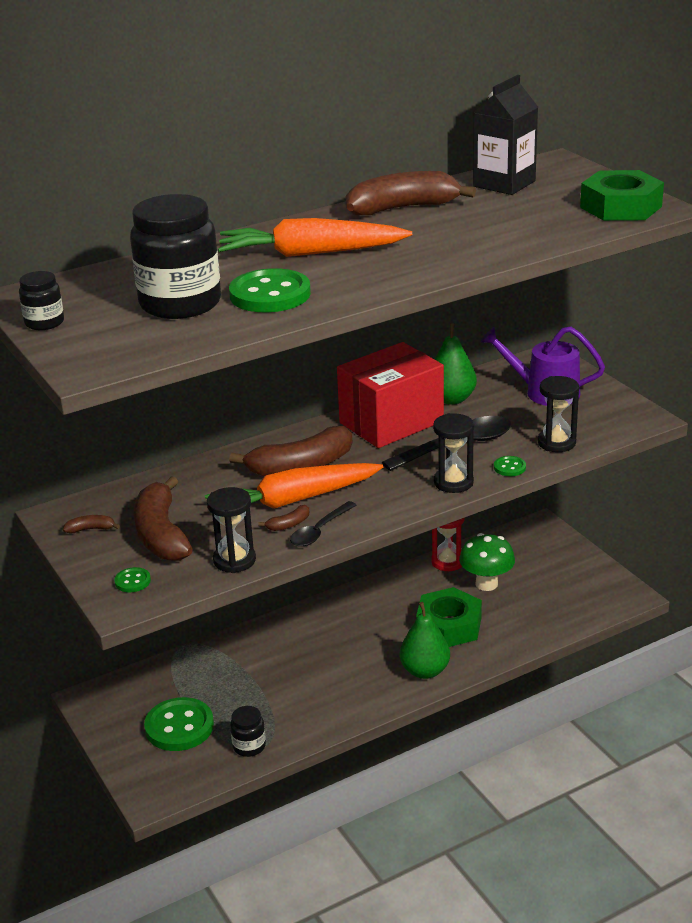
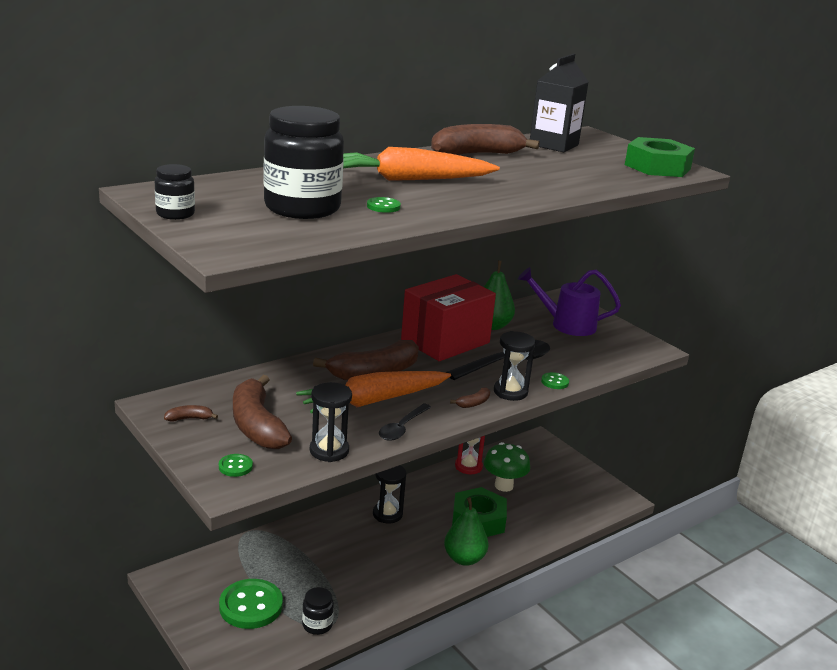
camera: 10 degrees left, 5 degrees down
green button [229,268,311,312] -> green button [367,197,401,213], size x0.46
brown banana [258,505,309,531] -> brown banana moved to [450,387,490,408]
black hourglass [538,376,579,452] -> black hourglass moved to [373,465,406,523]

